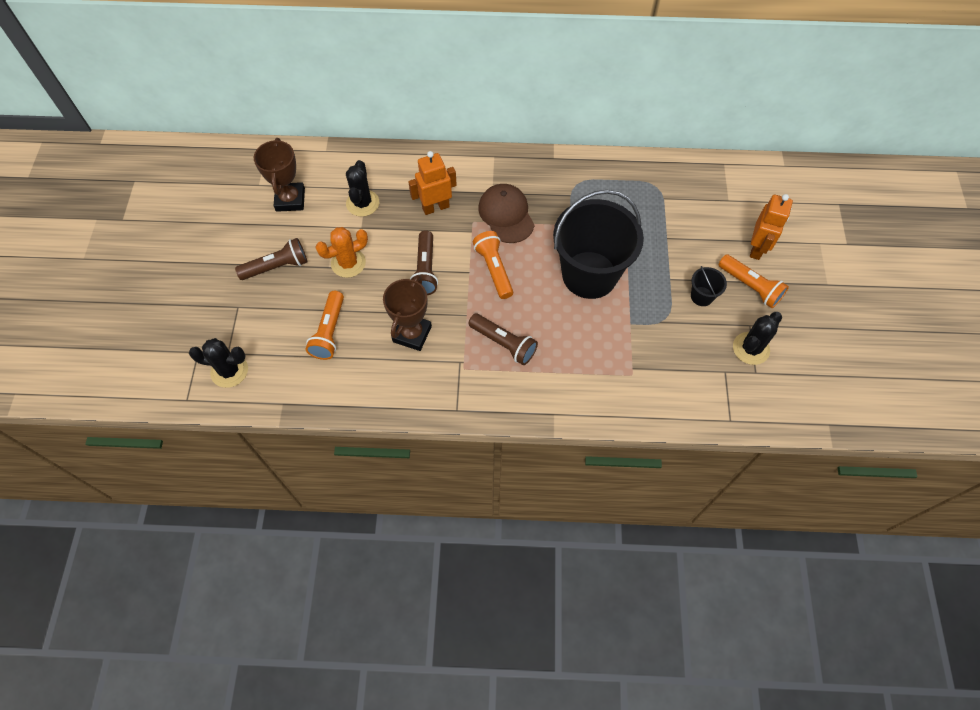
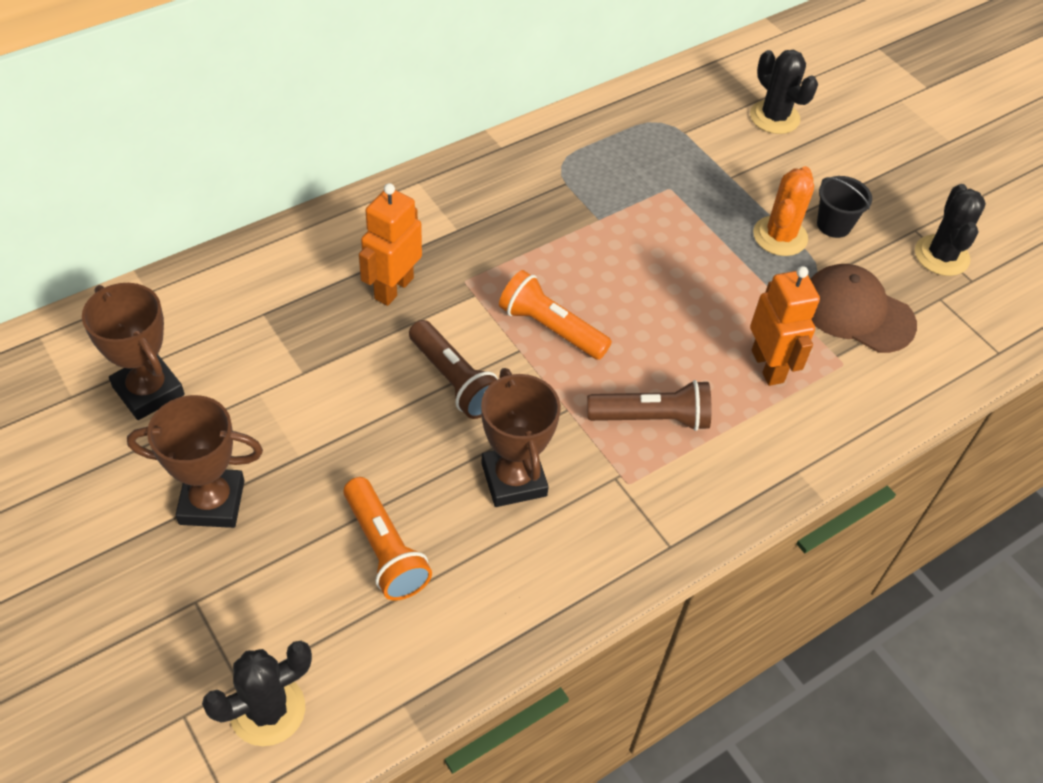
camera: 40 degrees left, 10 degrees down
brown flashlight [235,238,307,280] -> brown trophy [127,395,263,528]
orange cactus [315,227,368,278] -> orange cactus moved to [753,166,814,256]
black cactus [346,160,379,217] -> black cactus moved to [750,50,818,134]
brown cap [478,184,535,243] -> brown cap moved to [810,264,917,353]
black bucket [553,190,644,299] -> none
orange flashlight [719,254,789,308] -> none
orange robot [750,194,793,260] -> orange robot moved to [750,266,820,386]

